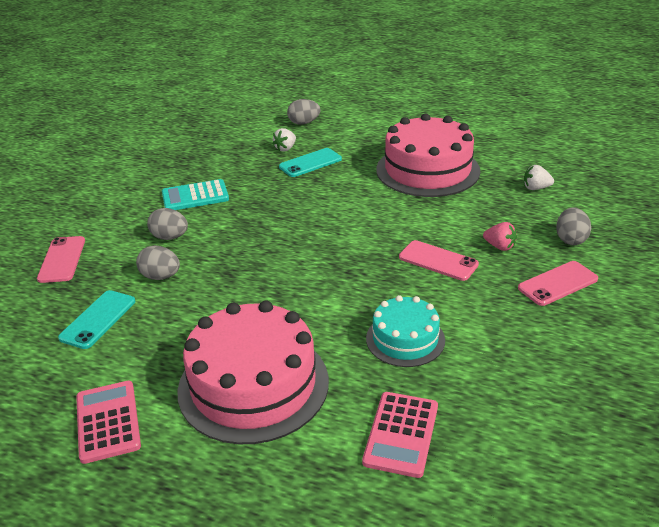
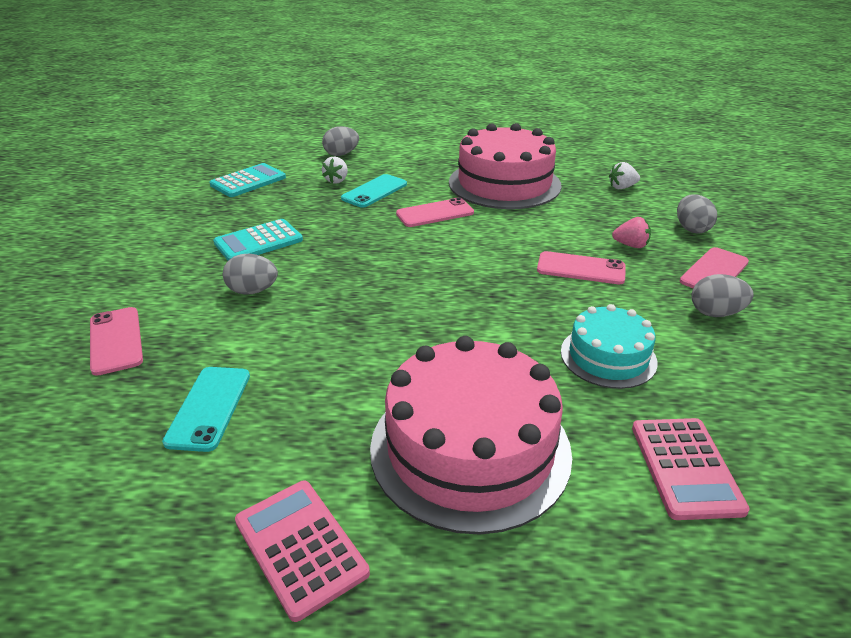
camera: 20 degrees left, 0 degrees up
grey egg [136,245,180,280] -> grey egg moved to [691,274,754,317]
none -> turquoise calculator [210,163,286,197]
none -> pink phone [396,197,474,227]

